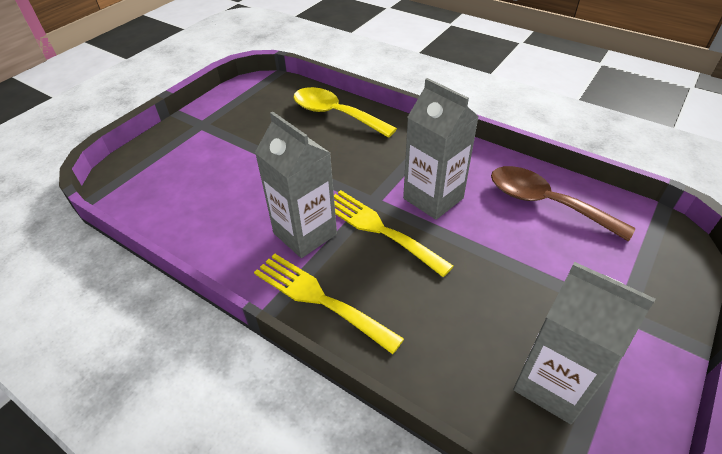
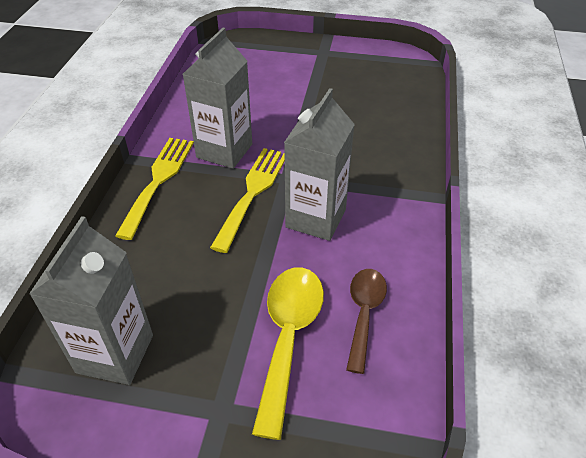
camera: 65 degrees right, 0 degrees up
yellow spoon [294,87,397,138] -> yellow spoon moved to [252,267,324,440]
brown spoon [491,166,636,242] -> brown spoon [346,269,387,374], size x0.67

